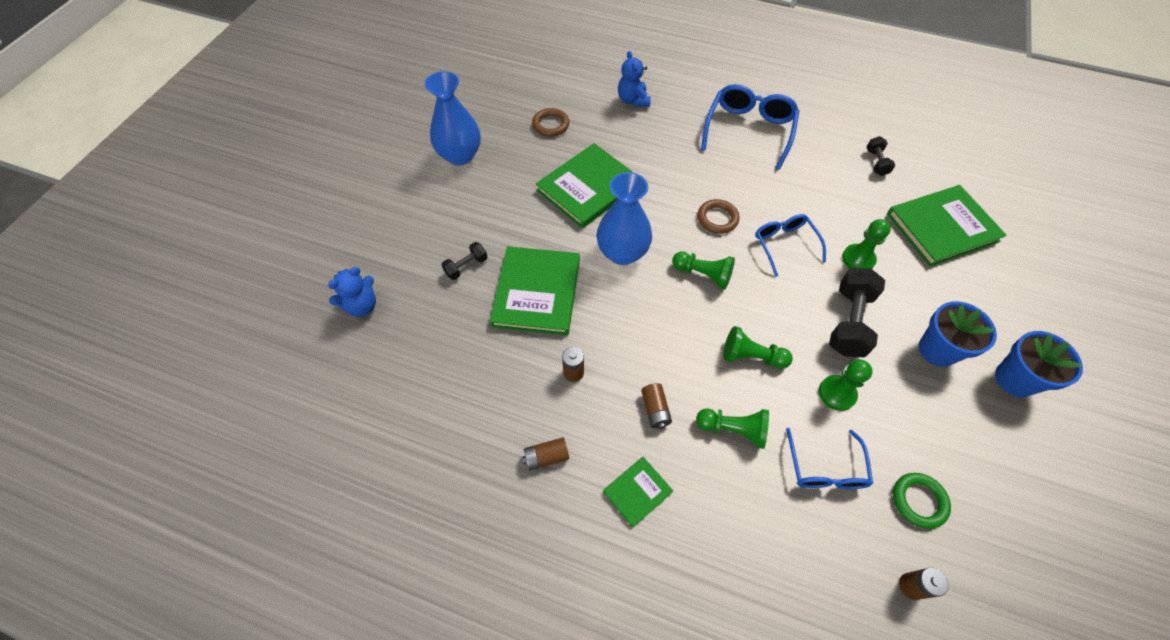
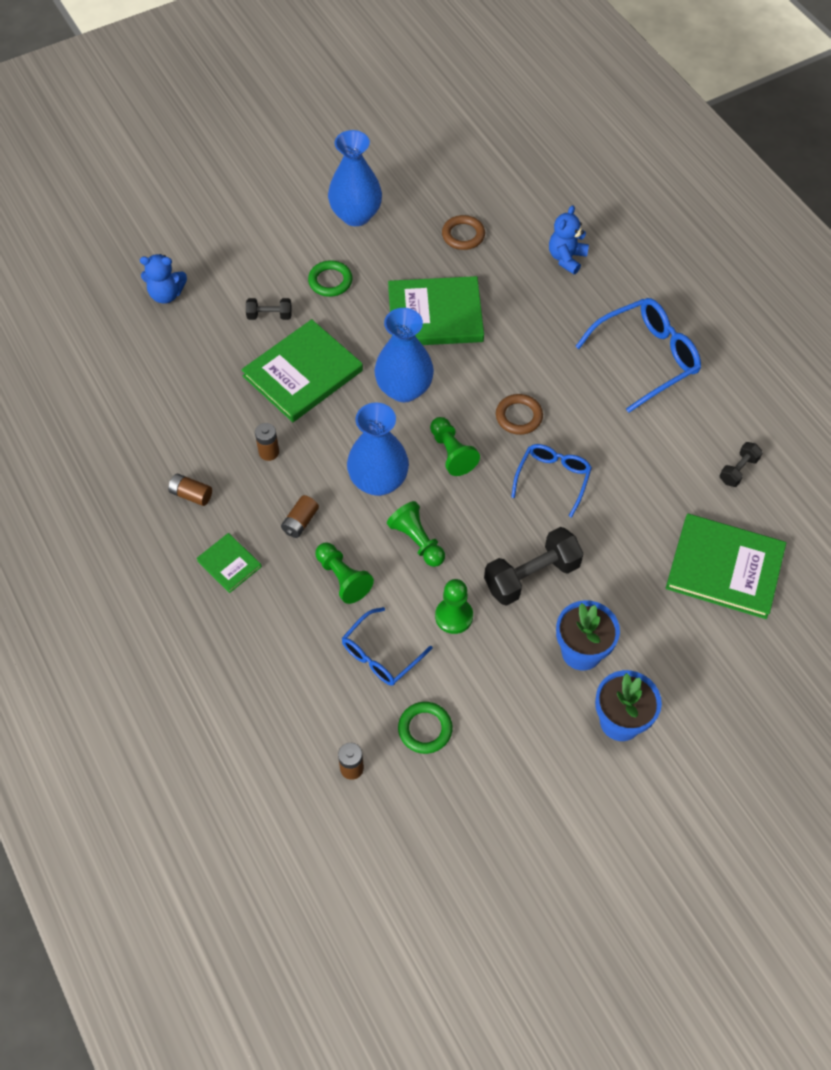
camera: 40 degrees right, 0 degrees up
green book [603,457,673,528] -> green book turned 45 degrees clockwise [196,533,262,593]
green pawn [842,219,891,269] -> none
none -> green ring [308,260,352,297]
none -> blue vase [347,403,409,496]

